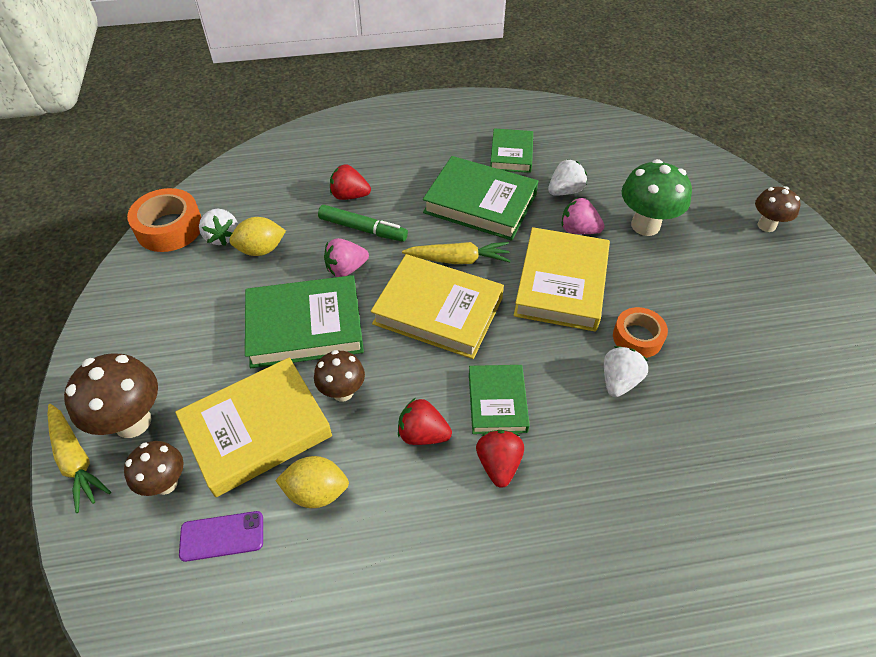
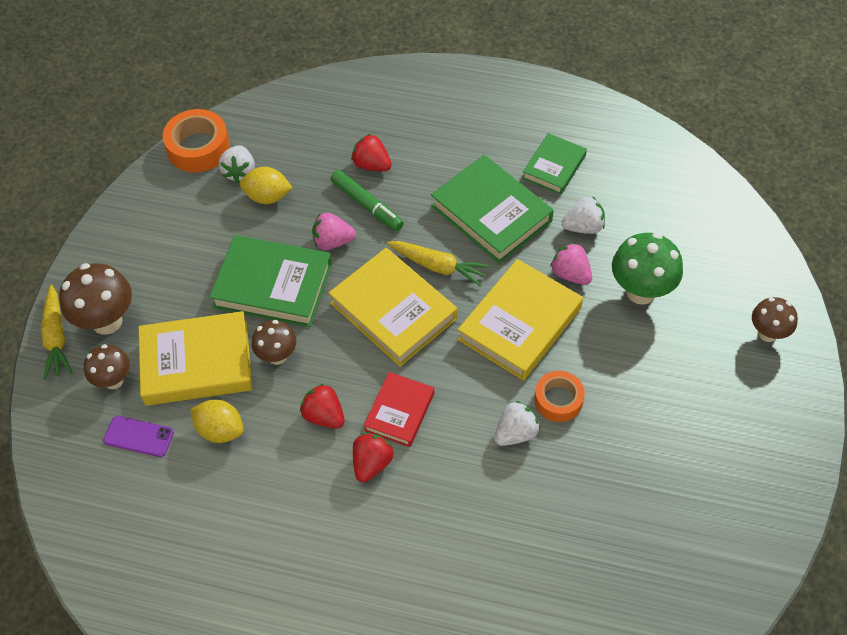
camera: 25 degrees right, 5 degrees up
green book [469,365,530,434] -> red book [364,372,434,447]

